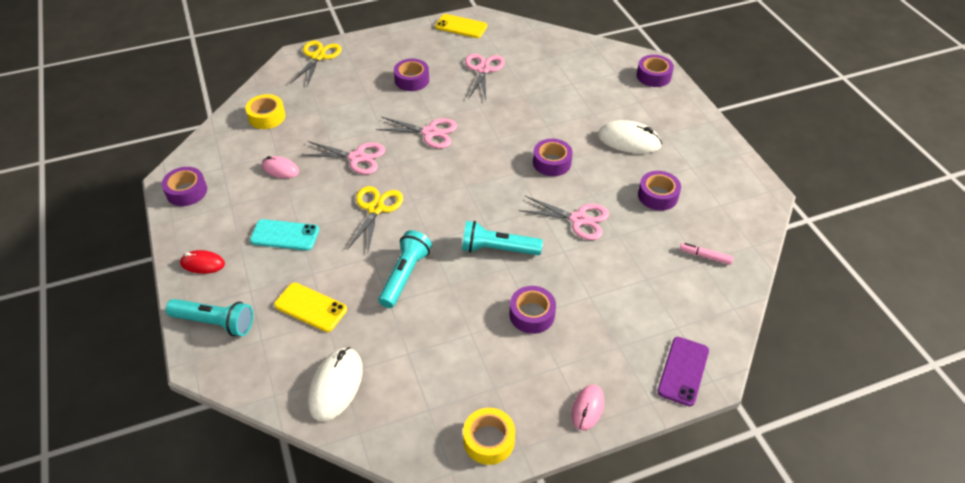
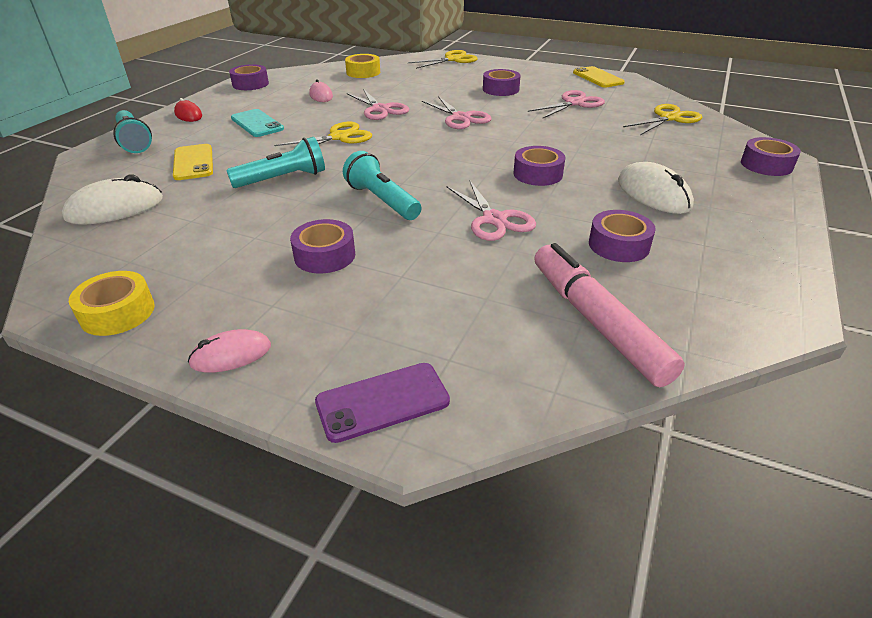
camera: 45 degrees right, 10 degrees down
pink marker [680,243,733,265] -> pink marker [534,243,685,387], size x2.35
none -> yellow scissors [623,104,702,135]

